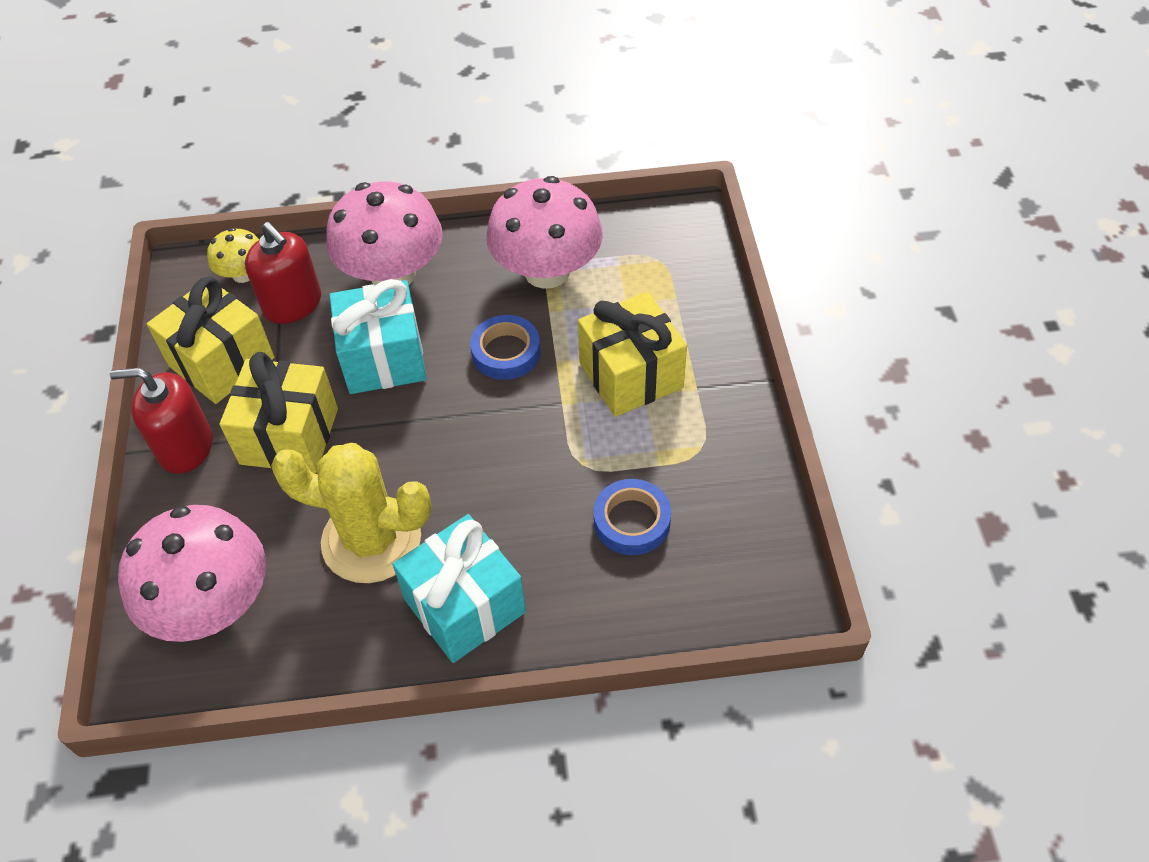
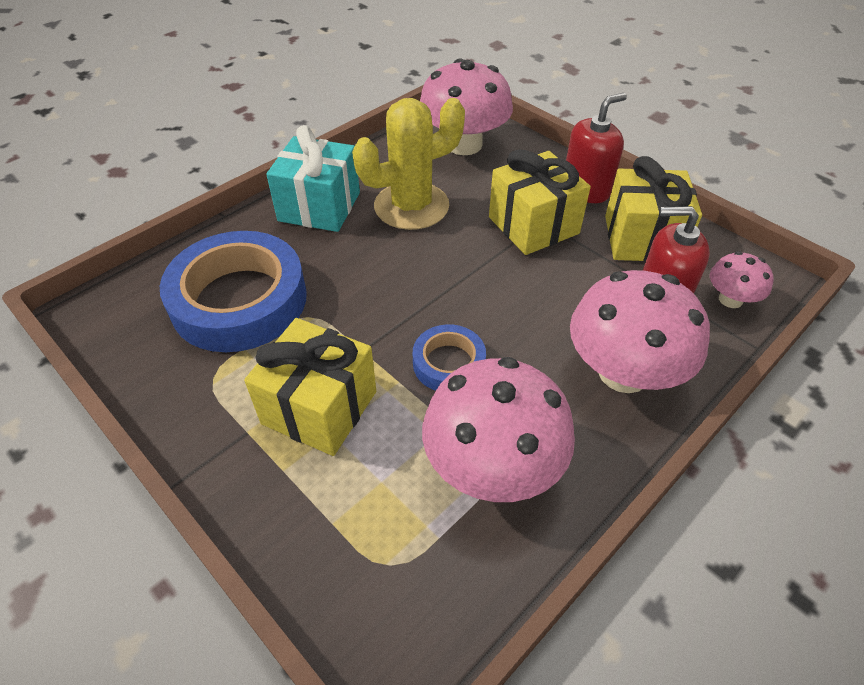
camera: 140 degrees right, 5 degrees down
yellow mushroom [207,228,259,283] -> pink mushroom [710,251,774,308]
turquoise gift [329,279,426,394] -> none
blue tape [594,479,671,555] -> blue tape [160,231,307,352], size x2.01

